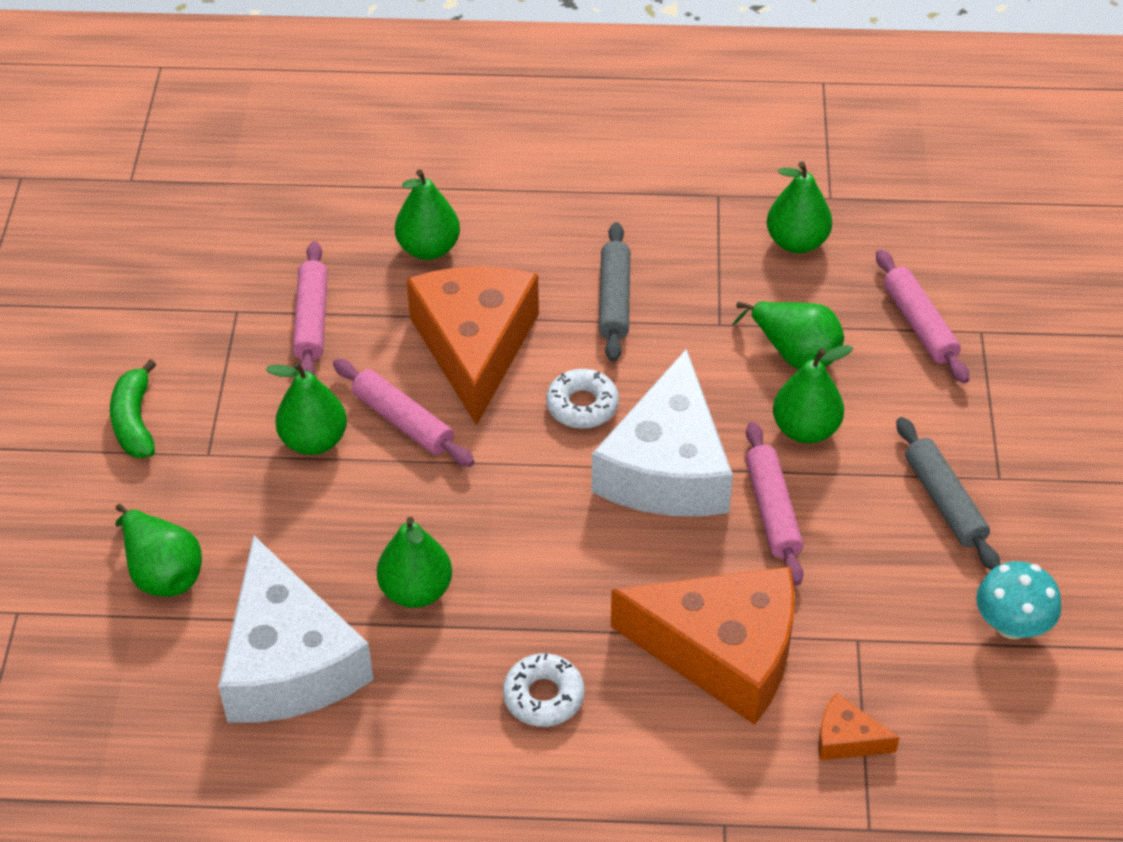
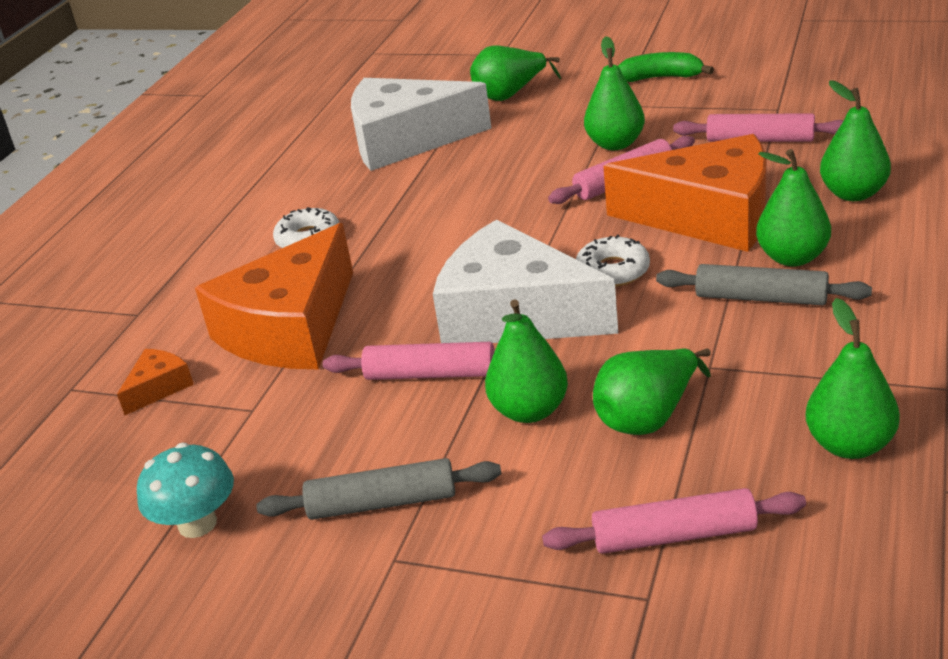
camera: 110 degrees right, 15 degrees down
green pear [377,517,452,608] -> green pear moved to [756,149,831,266]

